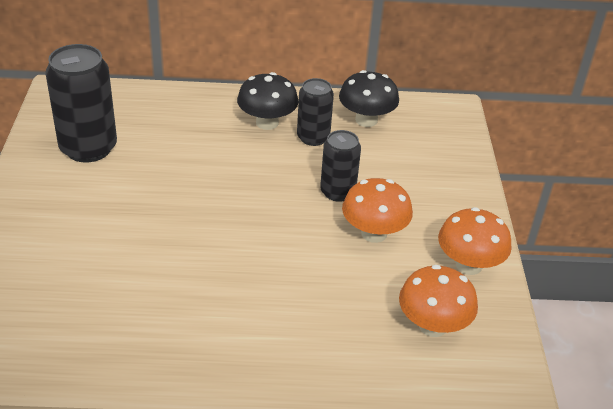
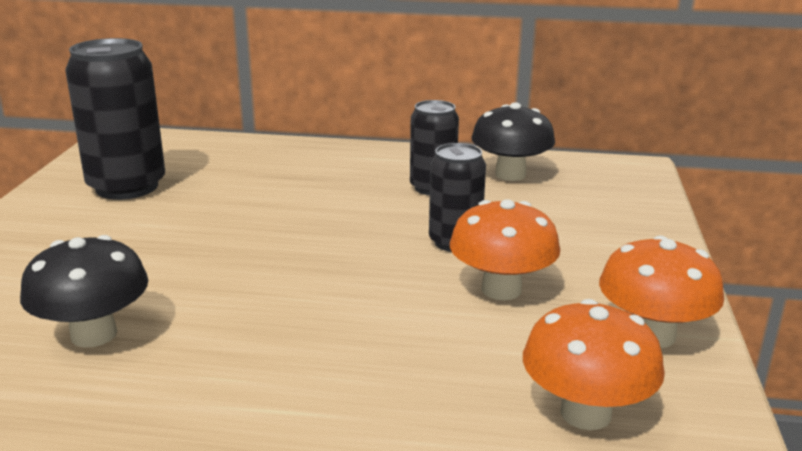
camera: 10 degrees right, 15 degrees down
black mushroom [237,72,298,130] -> black mushroom moved to [20,235,148,348]

